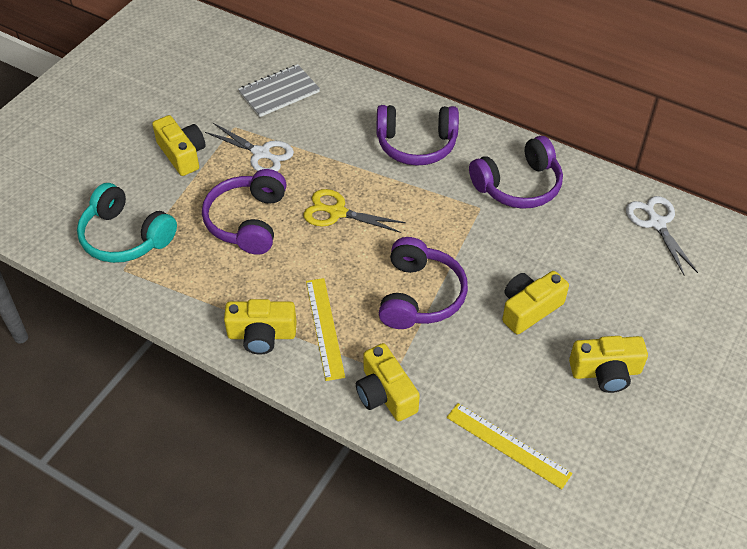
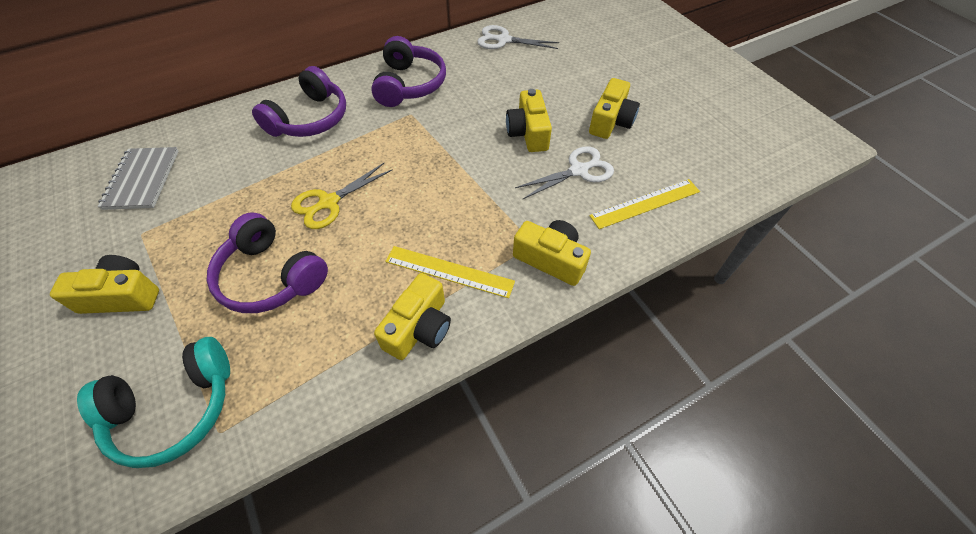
camera: 60 degrees left, 5 degrees up
white scissors [205,123,294,172] -> white scissors moved to [515,146,614,199]
yellow camera [356,343,420,421] -> yellow camera turned 150 degrees counterclockwise [513,220,591,286]
purple headphones [379,237,468,329] -> none

